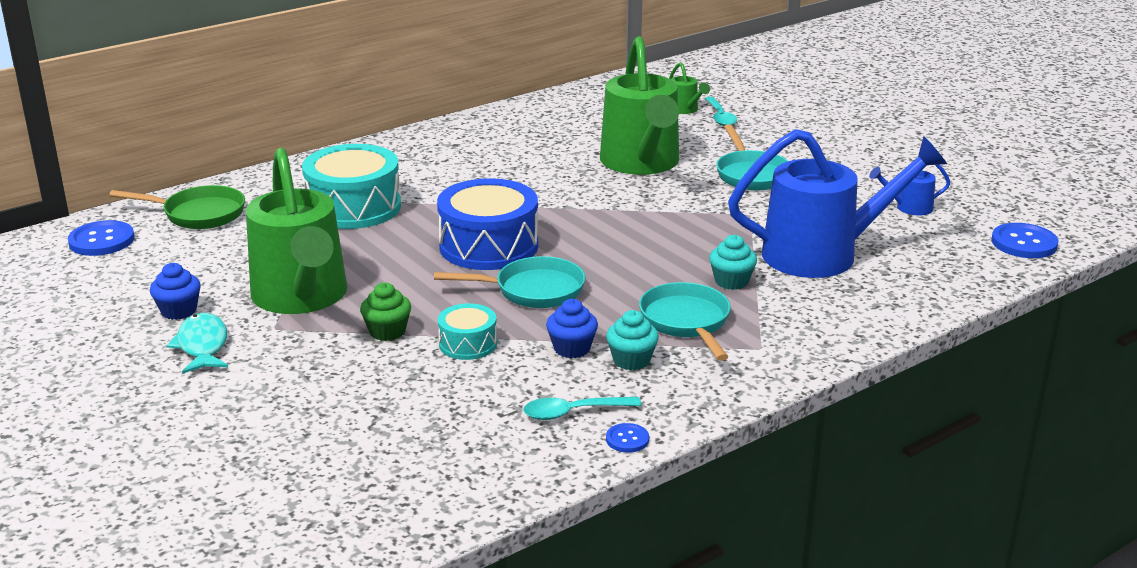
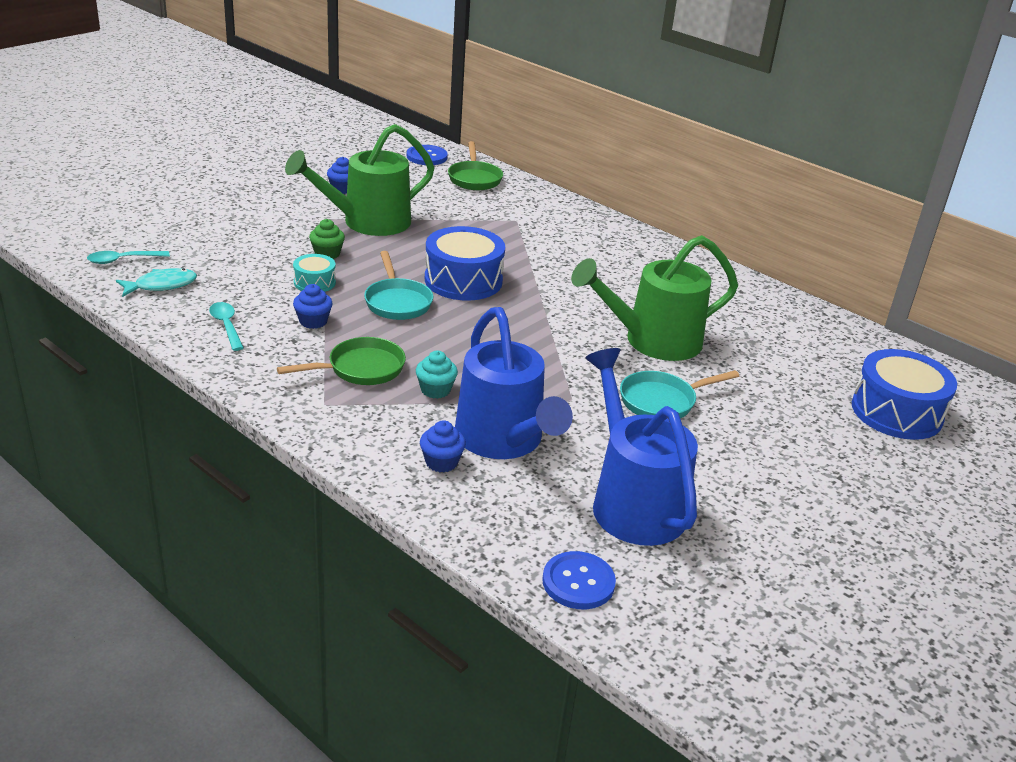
camera: 75 degrees right, 5 degrees up
turquoise fish [166,313,228,374] -> turquoise fish moved to [116,268,197,297]
turquoise drum [302,144,401,229] -> none
turquoise cupcake [606,310,659,370] -> none
blue button [606,423,649,453] -> none
turquoise pan [639,282,731,361] -> green pan [277,337,406,385]
green watering can [669,62,710,114] -> none
turquoise spoon [705,97,737,126] -> turquoise spoon moved to [87,251,170,264]
blue watering can [869,165,951,215] -> blue watering can [585,348,698,546], size x2.41
none -> blue cupcake [420,420,466,473]
none -> blue drum [852,349,957,440]

